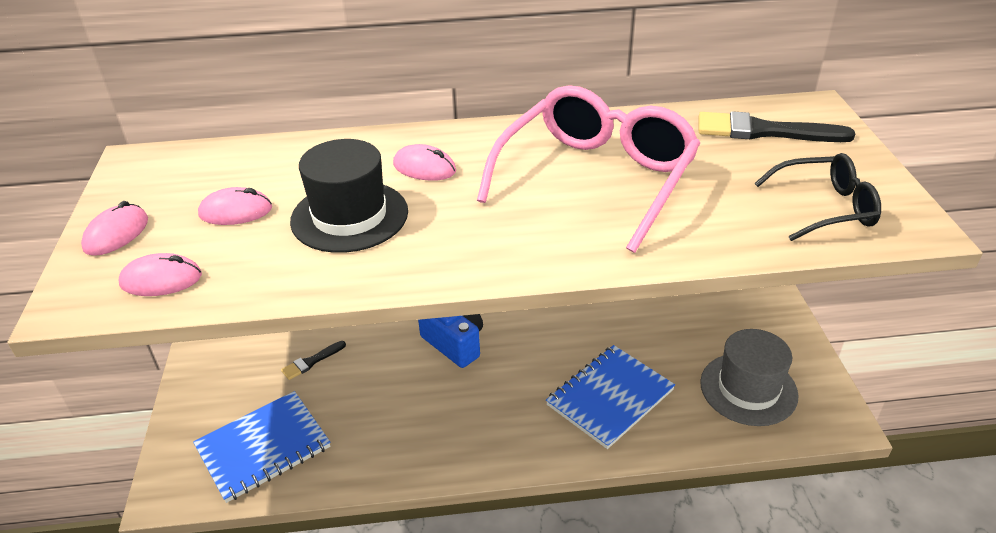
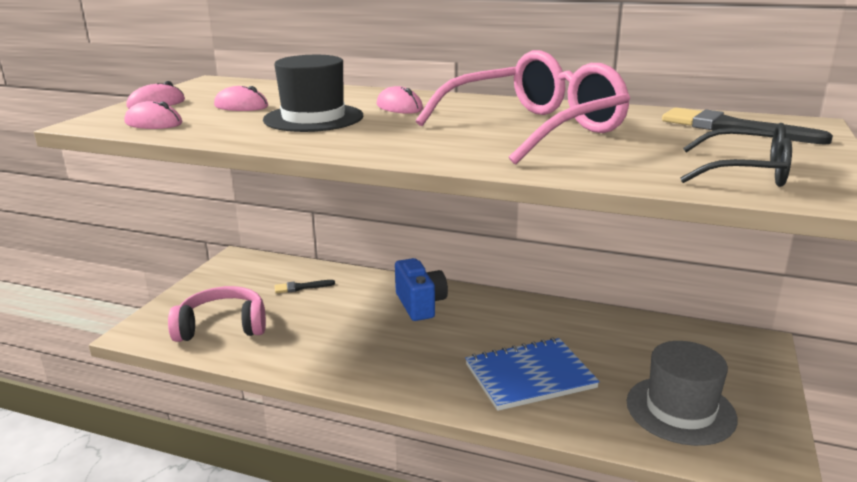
camera: 25 degrees right, 15 degrees down
blue notebook [193,391,330,503] -> pink headphones [168,286,266,342]

